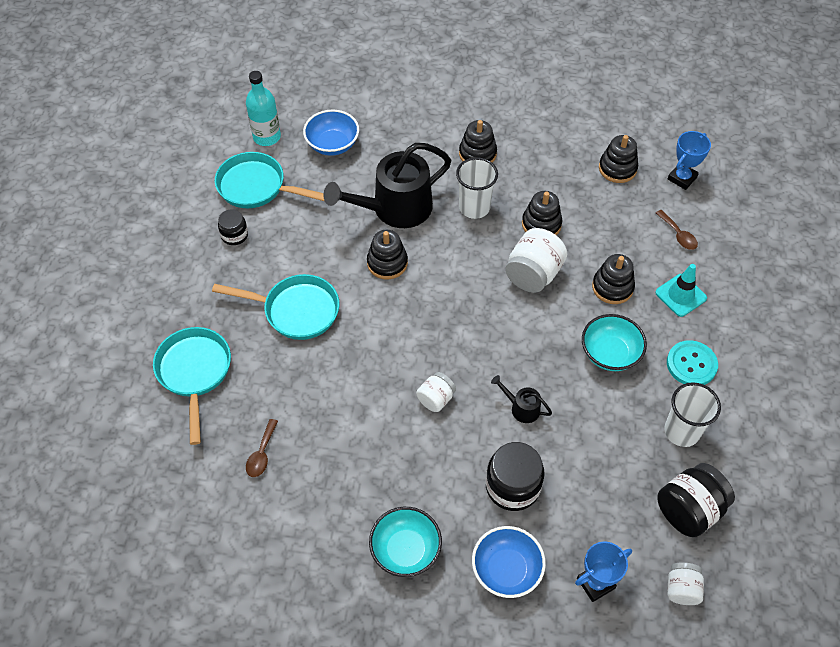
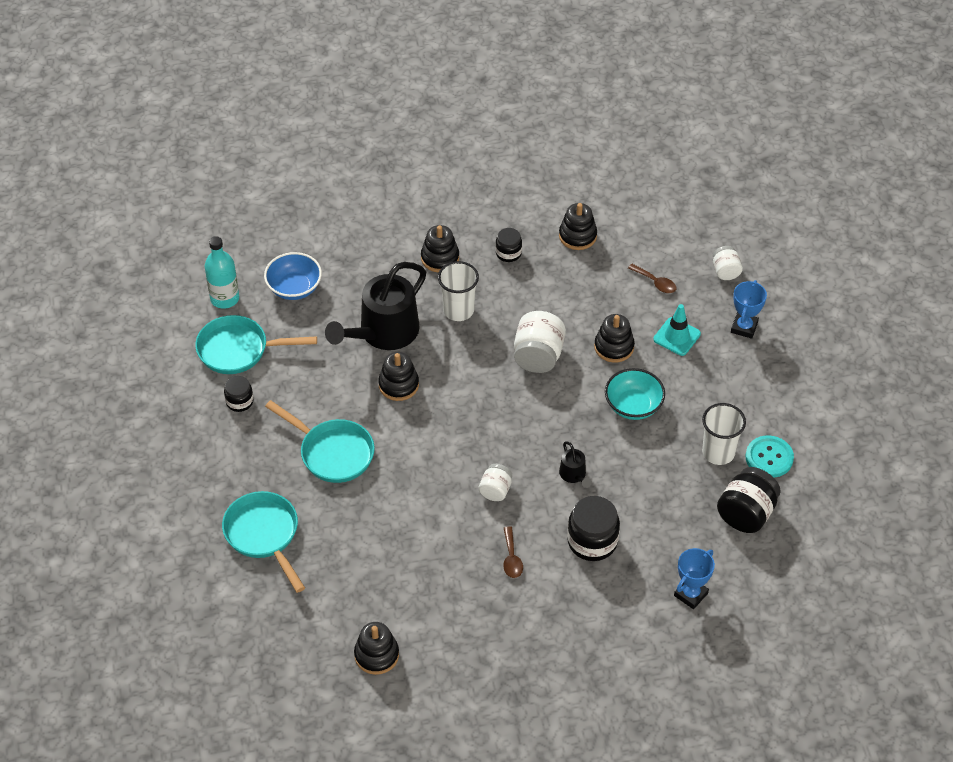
camera: 20 degrees left, 5 degrees down
turquoise pan [212,274,339,340] -> turquoise pan turned 45 degrees clockwise [265,400,375,483]
brown spoon [246,419,278,477] -> brown spoon moved to [503,526,523,578]
turquoise bowl [369,507,442,577] -> none
blue bowl [472,526,546,598] -> none
black watering can [491,375,552,423] -> black watering can turned 120 degrees counterclockwise [559,441,592,488]
black stacking toy [522,191,562,235] -> black stacking toy moved to [354,622,399,675]
turquoise button [667,340,718,385] -> turquoise button moved to [746,435,794,478]
blue trophy [668,131,711,190] -> blue trophy moved to [731,280,767,339]
white jar [668,562,704,605] -> white jar moved to [713,246,743,280]
none -> black jar [495,228,522,262]

